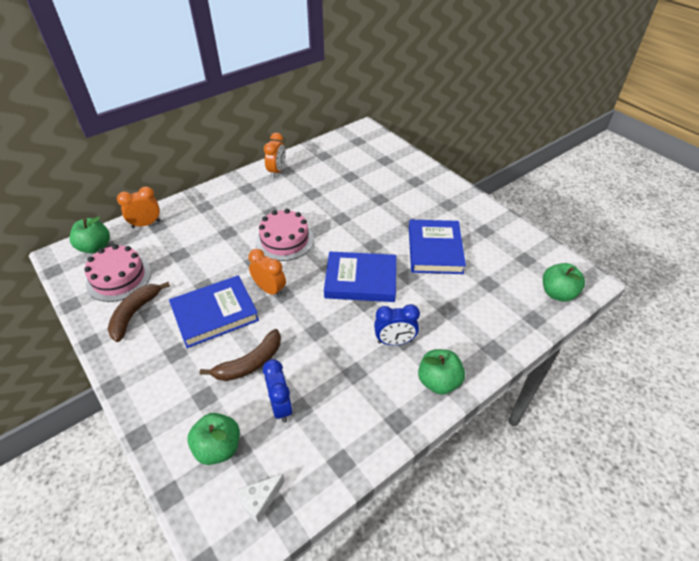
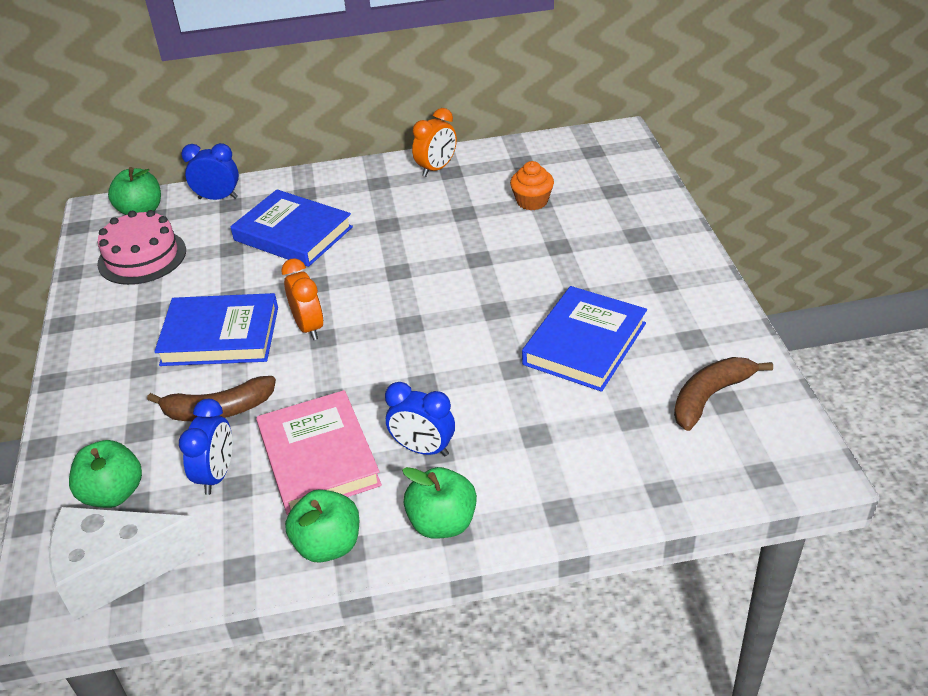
camera: 30 degrees right, 5 degrees down
brown banana [108,282,170,342] -> brown banana moved to [674,357,773,431]
orange clock [117,187,160,228] -> blue clock [181,143,239,200]
white cheese [237,474,285,523] -> white cheese [49,507,206,621], size x2.13
pink cake [256,209,314,261] -> none
blue book [324,251,396,302] -> blue book moved to [230,190,353,267]
green apple [543,263,585,302] -> green apple moved to [285,489,359,563]
none -> pink book [256,390,382,515]
none -> orange cupcake [510,161,554,210]

